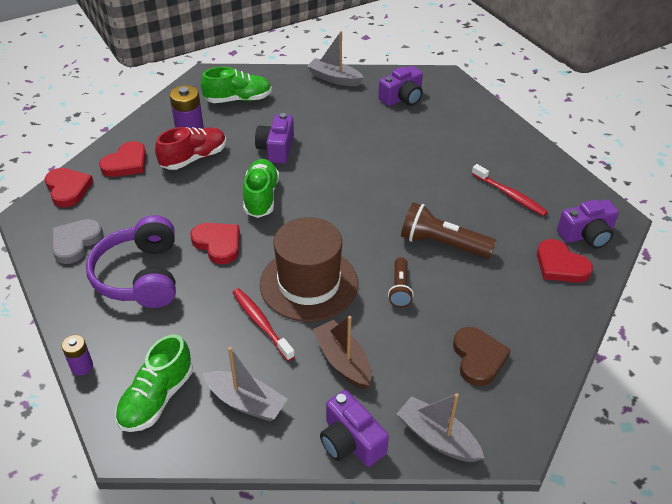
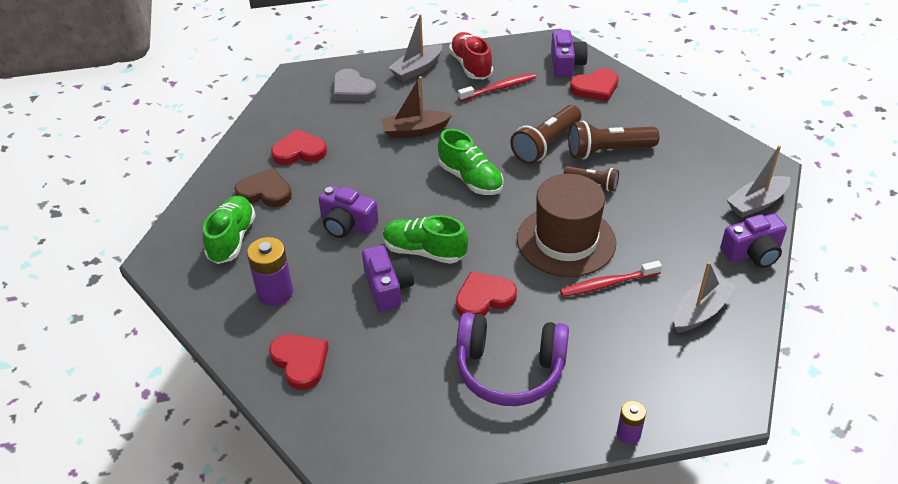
camera: 70 degrees left, 0 degrees up
red heart [45,168,93,207] -> red heart moved to [271,129,327,165]
grey heart [52,219,103,264] -> grey heart moved to [333,69,377,101]
green shoe [115,334,193,432] -> green shoe moved to [438,129,504,195]
red shoe [155,127,226,170] -> red shoe moved to [449,32,493,79]
grey boat [307,31,364,86] -> grey boat moved to [388,14,443,81]
brown boat [312,316,371,389] -> brown boat moved to [381,76,452,139]
purple camera [378,66,423,106] -> purple camera moved to [362,245,414,312]
brown heart [453,327,511,386] -> brown heart moved to [234,168,292,207]
none -> brown flashlight [568,121,659,159]

